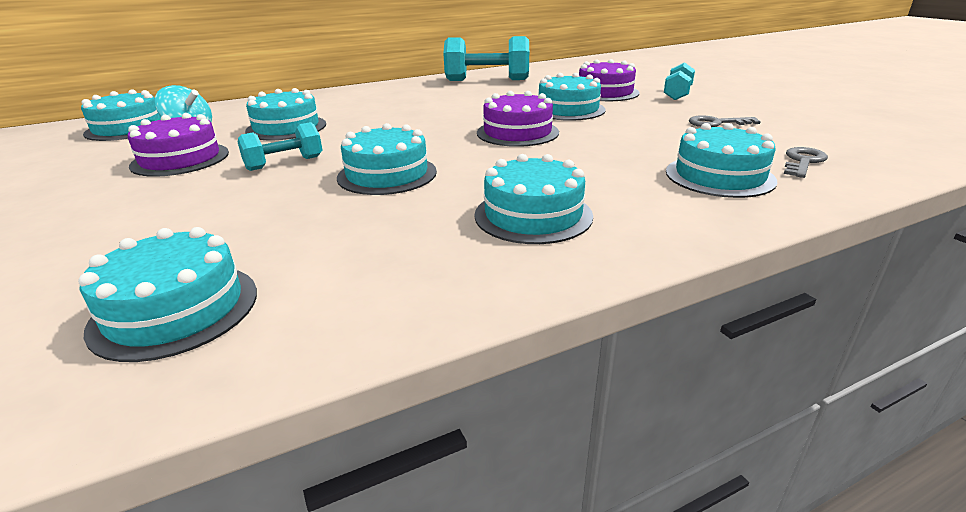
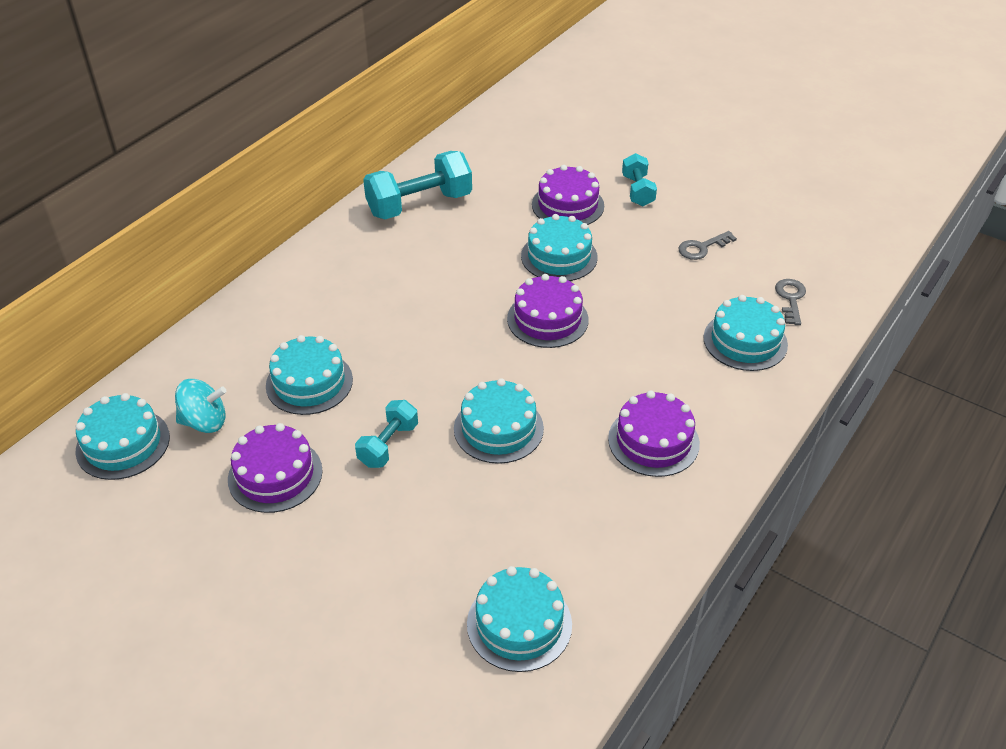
camera: 30 degrees left, 15 degrees up
turquoise cake [474,154,593,244] -> purple cake [608,390,700,477]

